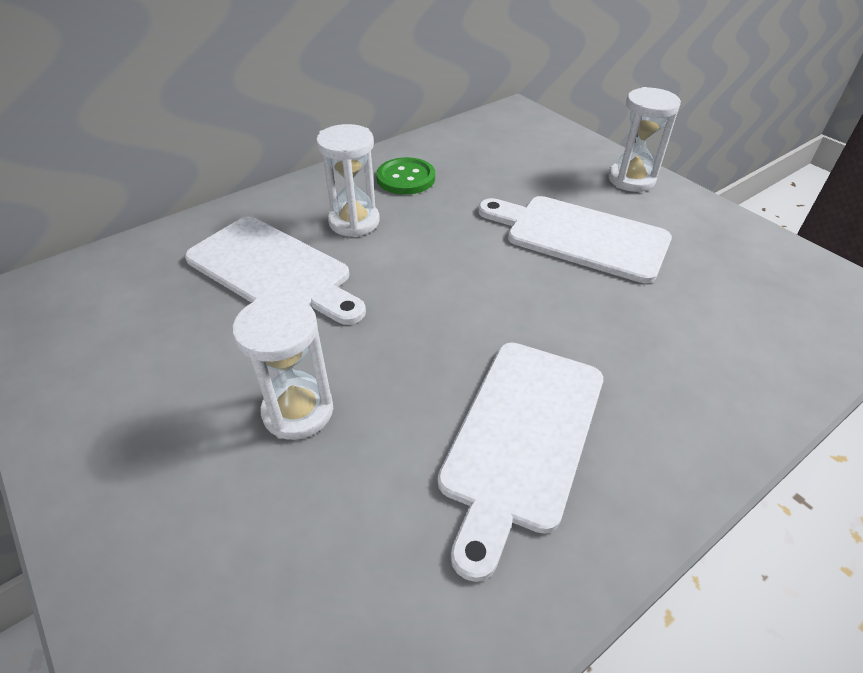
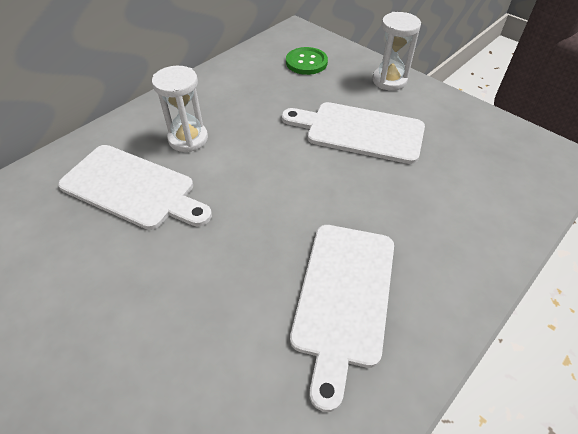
camera: 10 degrees left, 5 degrees up
white hourglass [232,295,333,440] -> none
green button [376,157,435,195] -> green button moved to [286,47,328,75]

